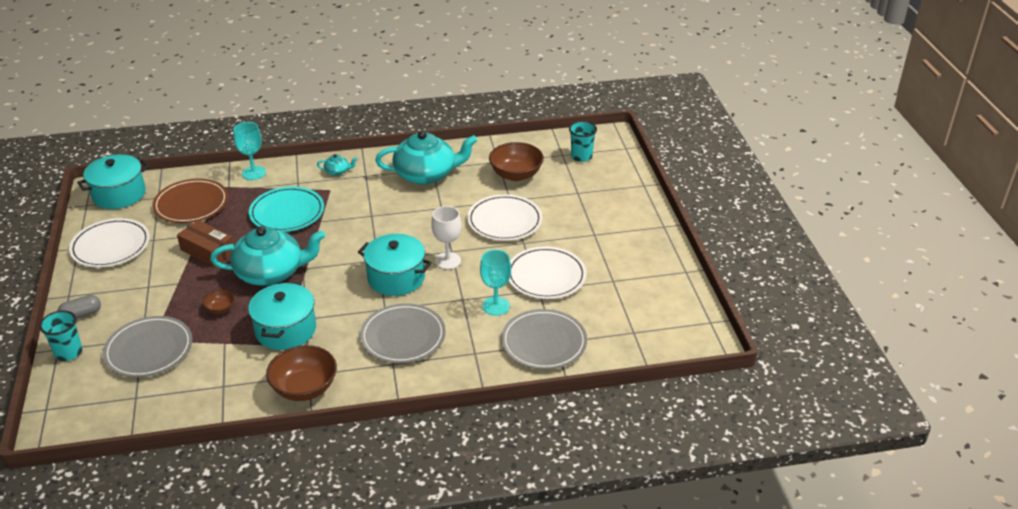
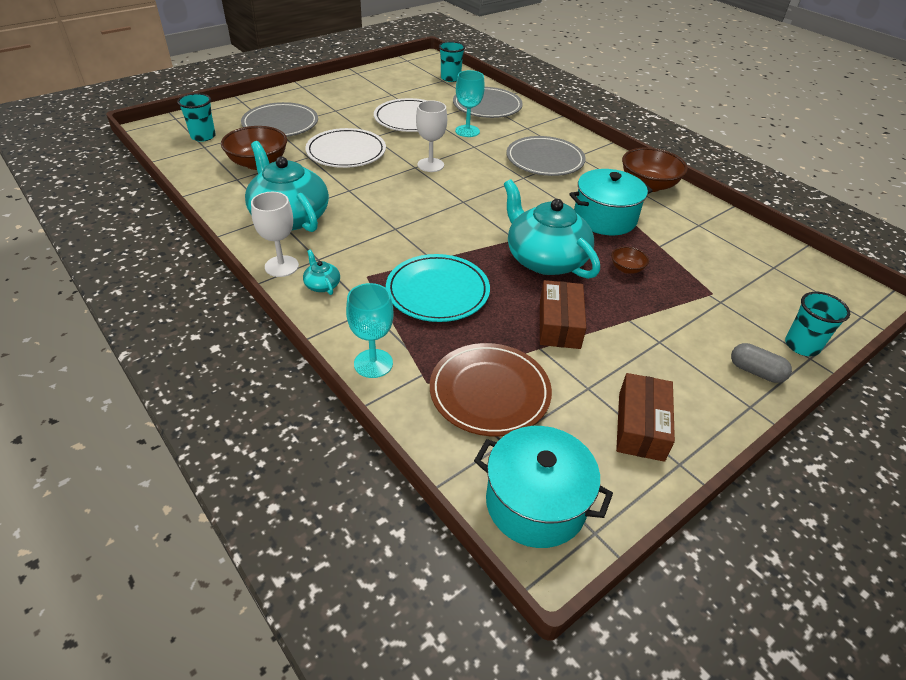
camera: 120 degrees left, 5 degrees up
white plate [69,218,150,268] -> brown box [616,373,675,462]
grey plate [103,316,193,377] -> grey plate moved to [241,102,318,137]
turquoise pot [358,234,432,296] -> none
none -> white goblet [251,192,299,277]
none -> turquoise cup [439,41,465,82]

